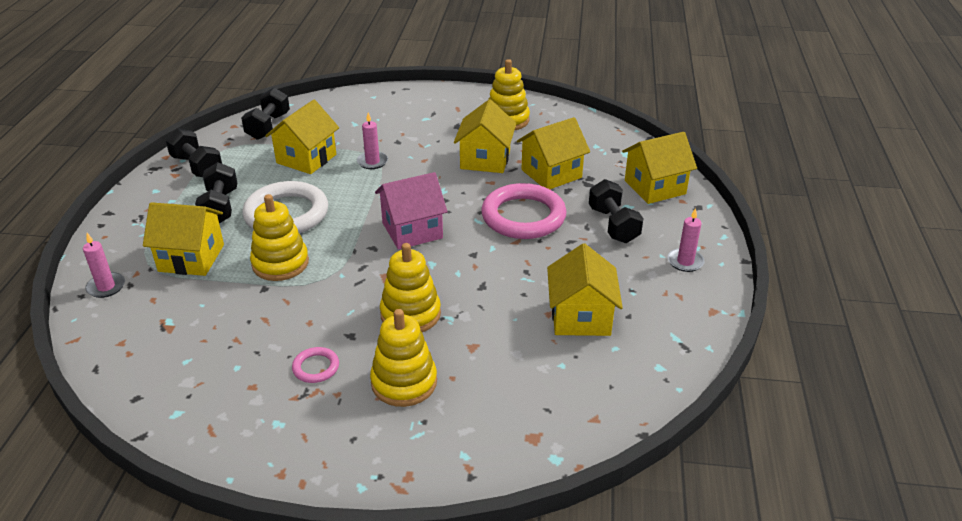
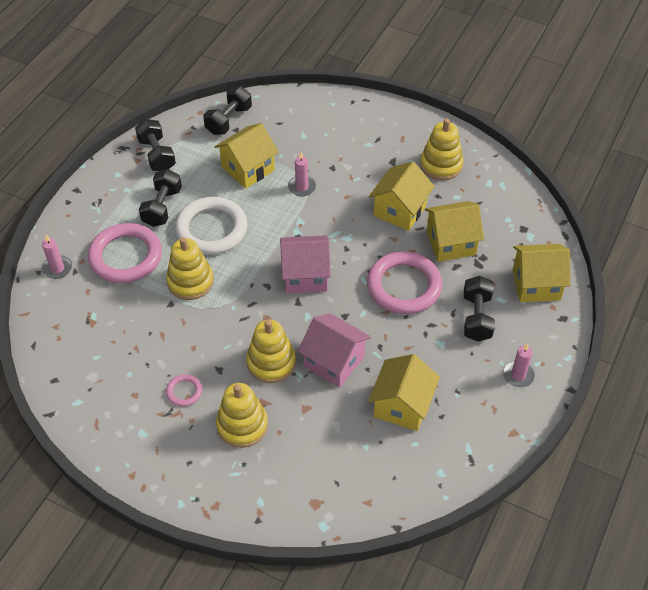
camera: 20 degrees right, 15 degrees up
yellow house [143,202,224,276] -> pink ring [88,223,162,283]
none -> pink house [298,313,371,388]

